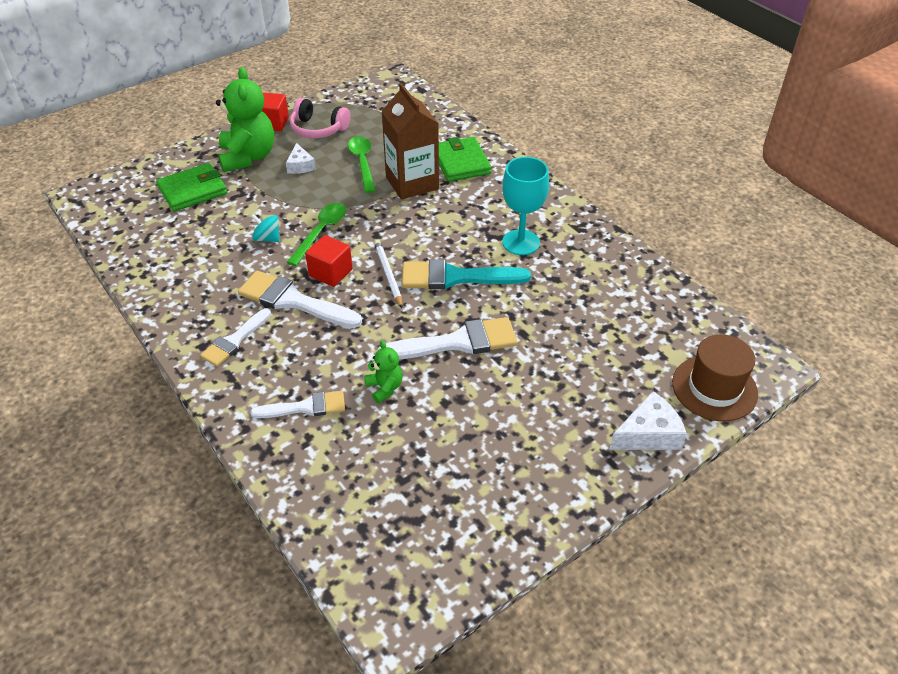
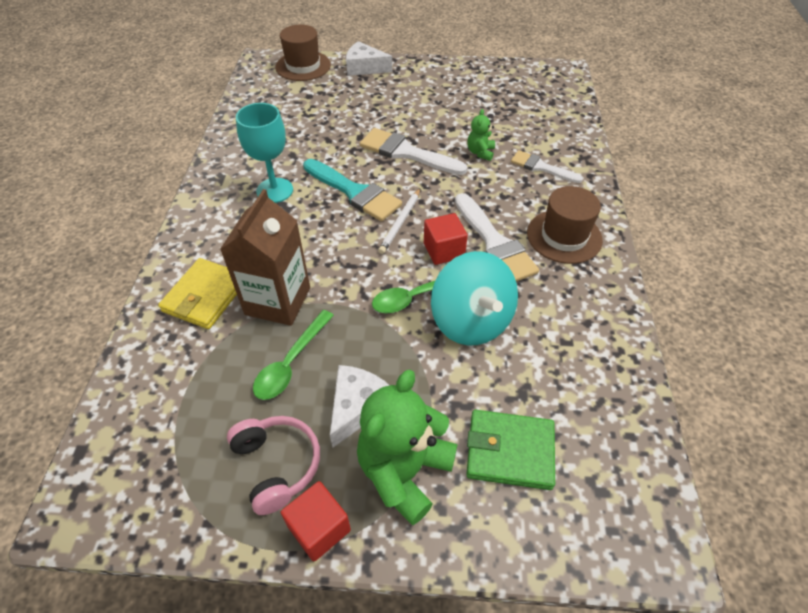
camera: 140 degrees left, 5 degrees up
white brush [200,308,271,367] -> brown hat [527,186,603,264]
turquoise spinning top [251,214,280,242] -> turquoise spinning top [431,251,518,345], size x2.25
white cheese [286,143,316,174] -> white cheese [330,365,390,448], size x1.53
green wallet [439,137,492,182] -> yellow wallet [158,258,237,329]

